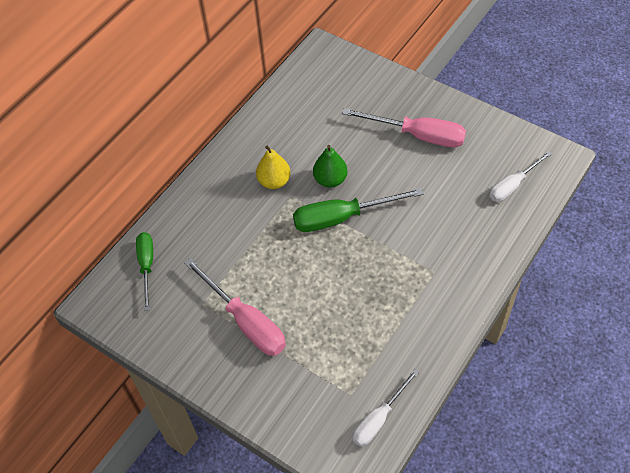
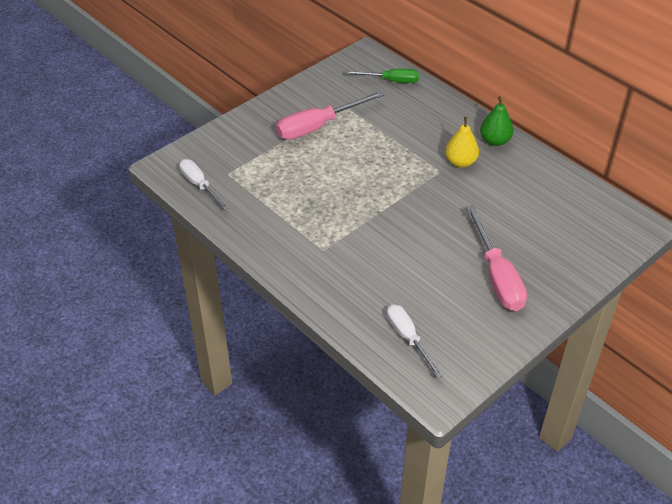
camera: 100 degrees right, 10 degrees down
green screwdriver [293,188,424,232] -> none
green pear [313,145,348,187] -> green pear moved to [480,96,514,146]
pink screwdriver [342,108,466,148] -> pink screwdriver turned 45 degrees counterclockwise [466,205,527,311]

